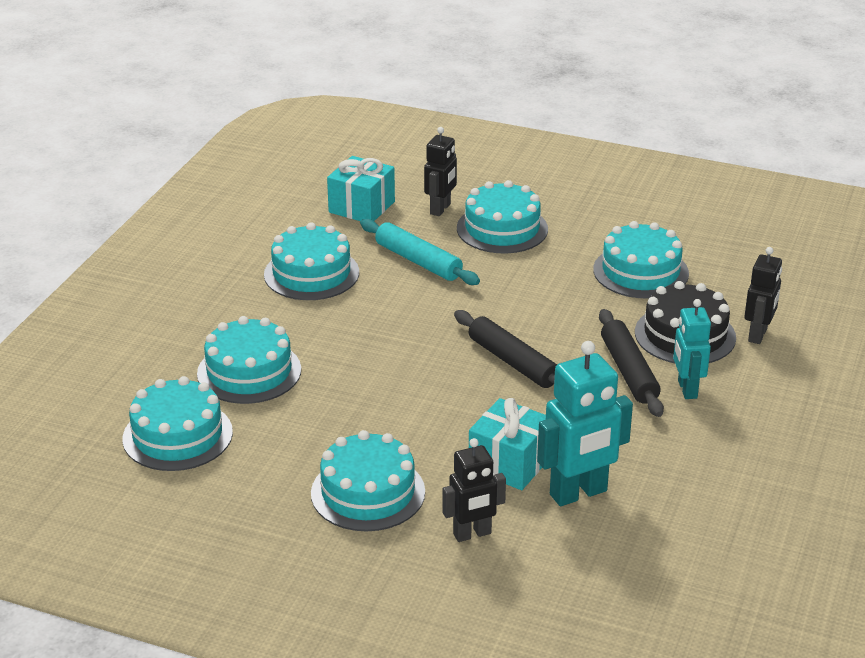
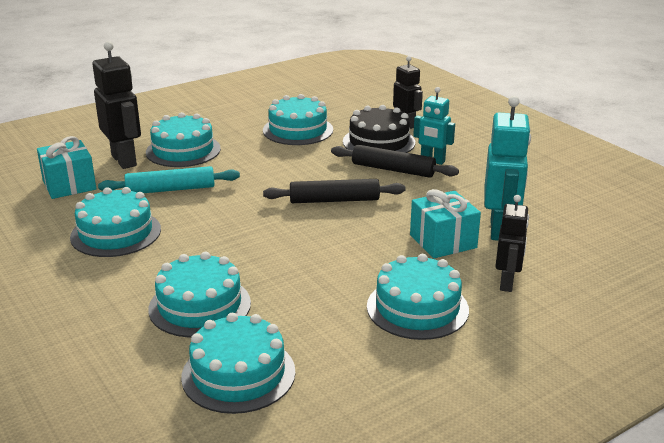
camera: 55 degrees left, 5 degrees down
black robot [424,127,457,216] -> black robot [93,41,141,169], size x1.57

